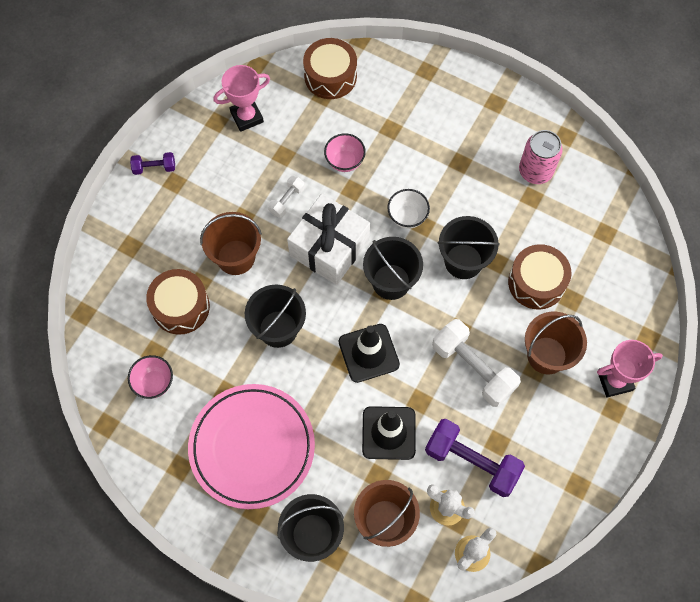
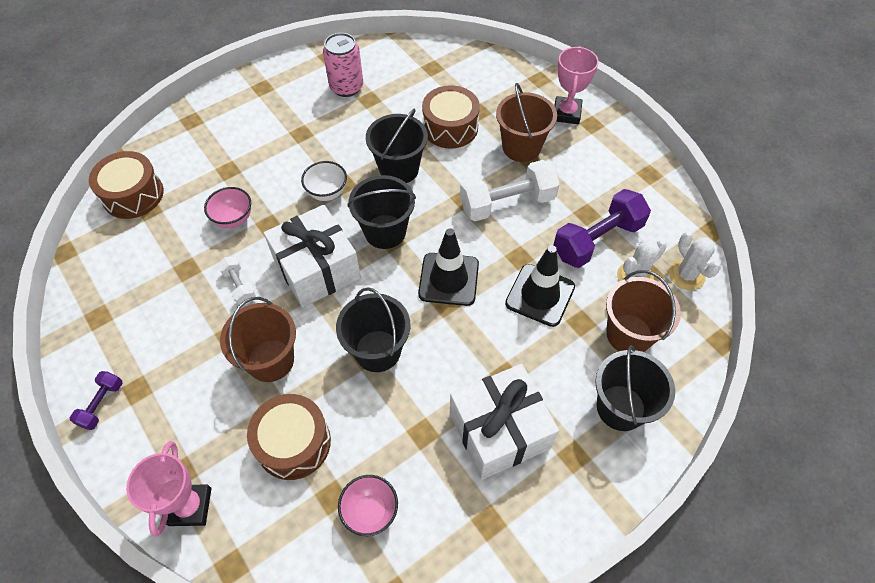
camera: 65 degrees left, 10 degrees down
pink plate [188,384,315,509] -> white gift [450,364,559,480]
pink trophy [213,65,270,132] -> pink trophy moved to [126,441,211,537]

